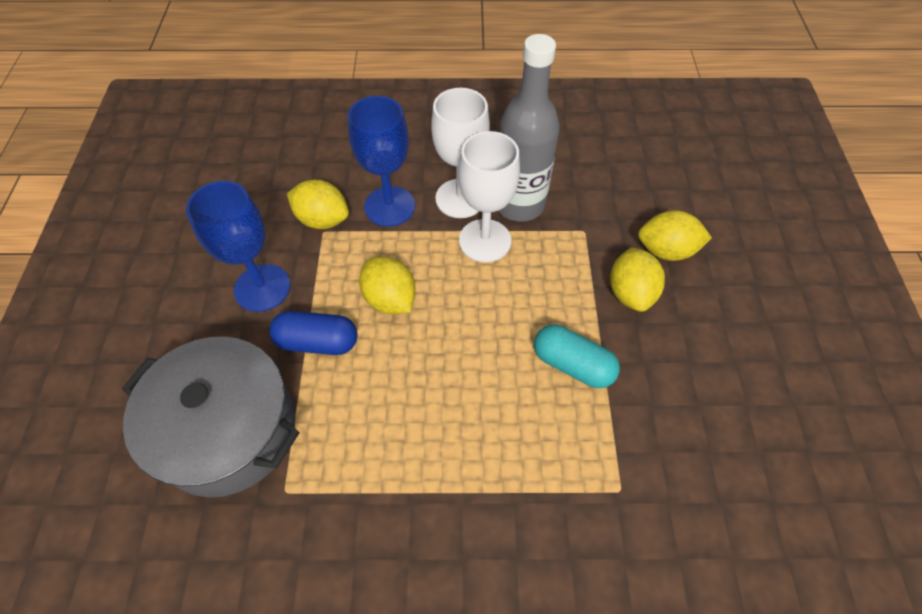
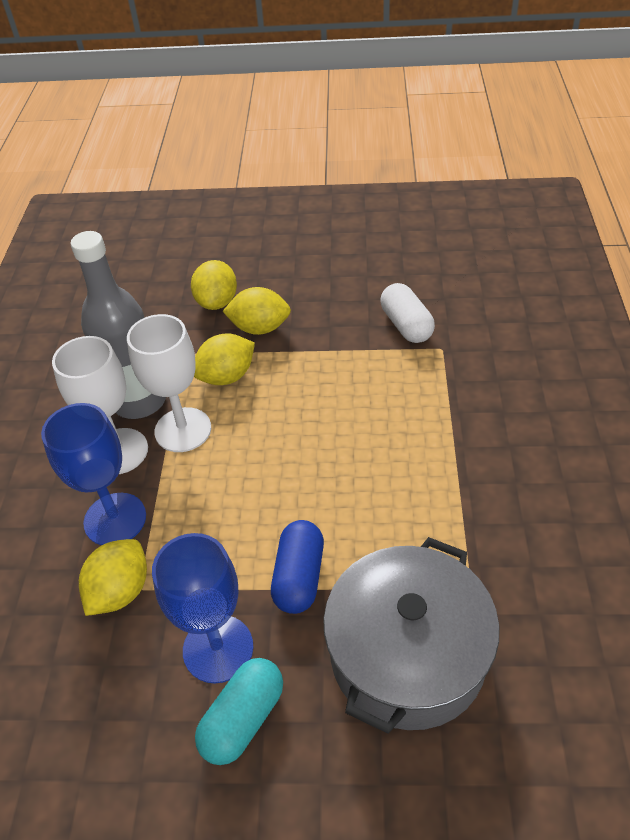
camera: 85 degrees left, 10 degrees down
yellow lemon [359,257,416,314] -> yellow lemon moved to [194,333,255,385]
turquoise capsule [534,325,620,388] -> turquoise capsule moved to [195,658,283,765]
none -> white capsule [381,283,435,343]

